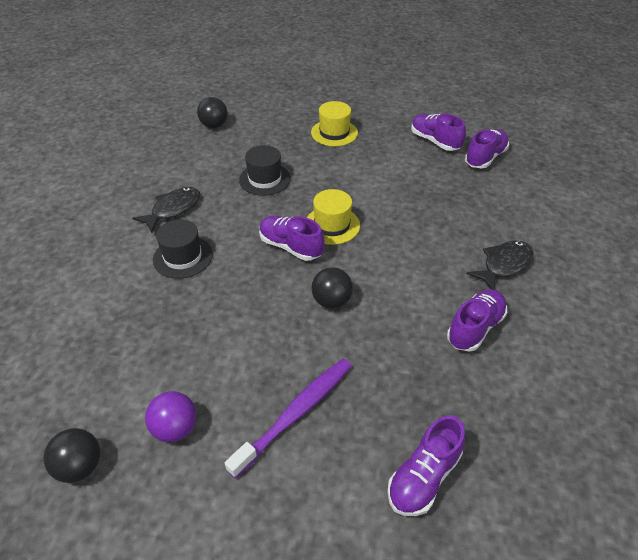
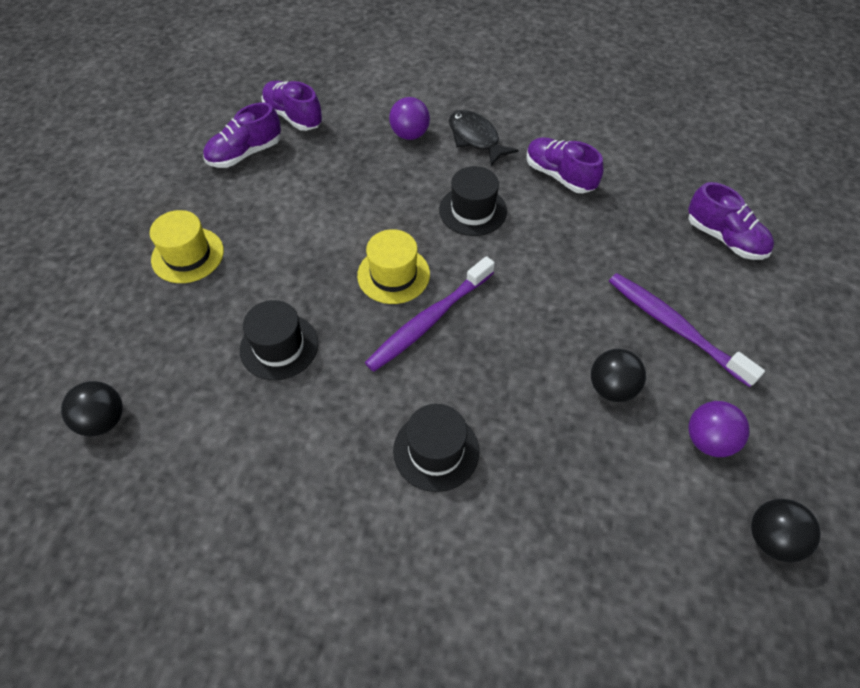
camera: 85 degrees left, 10 degrees up
black fish [132,187,200,233] -> none
purple shoe [259,216,325,261] -> purple toothbrush [365,256,495,372]
black ball [311,267,353,309] -> black ball moved to [591,349,646,402]
none -> purple ball [389,97,430,140]
none -> black hat [439,166,507,236]

